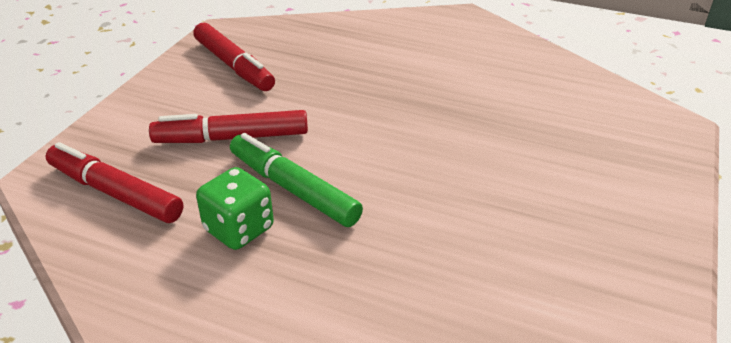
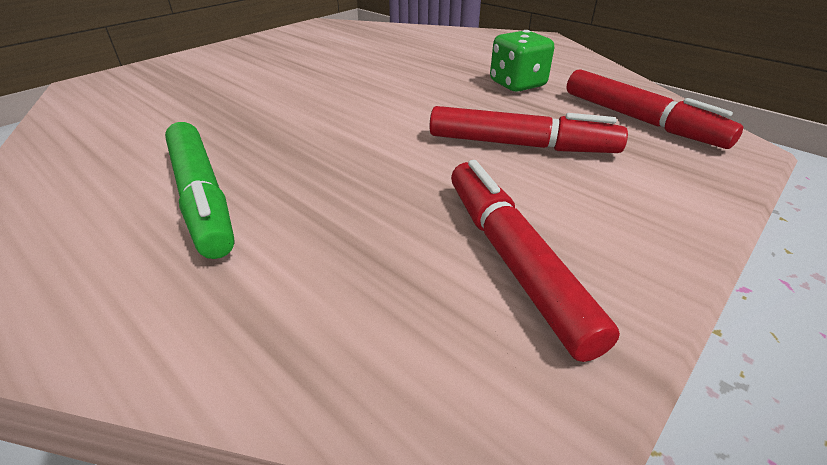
camera: 160 degrees left, 0 degrees up
green marker [230,133,363,227] -> green marker moved to [165,122,235,259]

